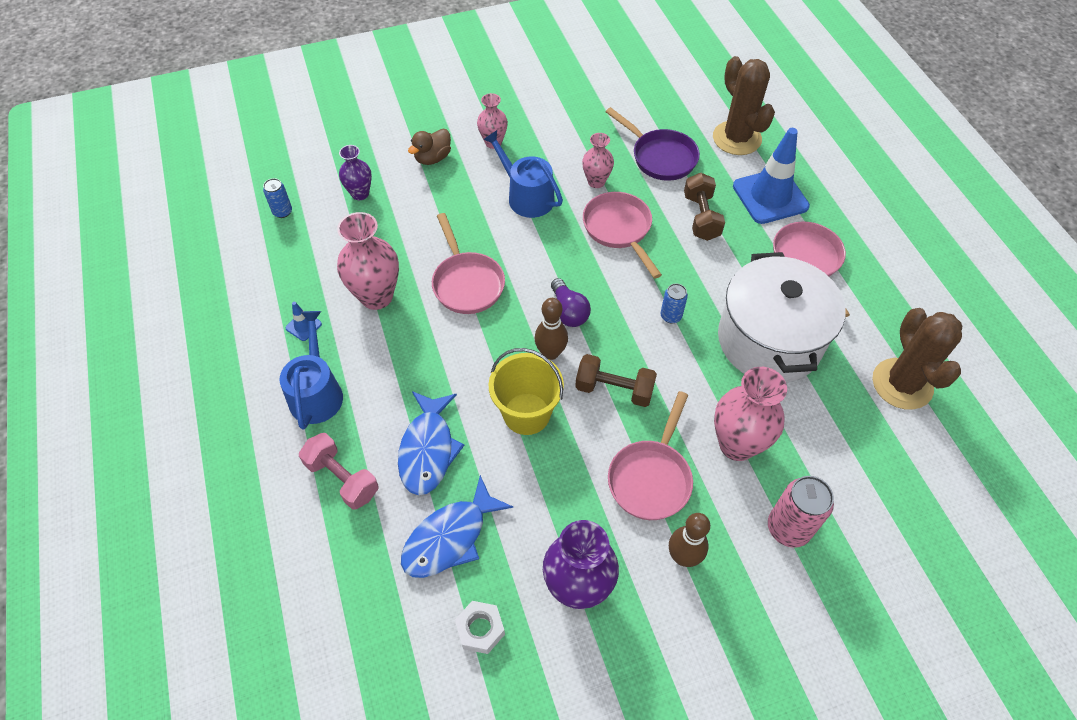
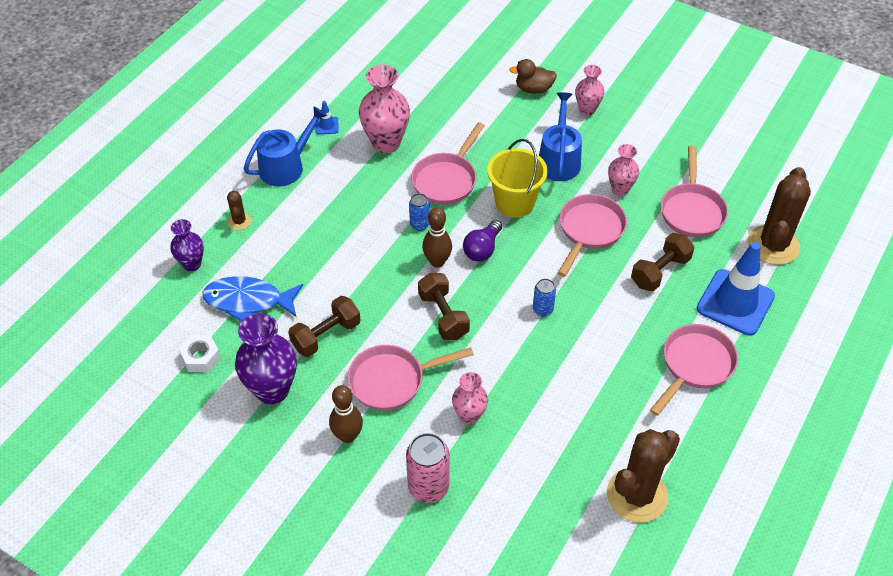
camera: 50 degrees right, 5 degrees down
blue can [263,178,292,218] -> blue can moved to [409,193,430,231]
pink dumbbell [299,433,379,510] -> brown cactus [227,190,251,230]
purple vase [339,145,372,200] -> purple vase moved to [170,219,204,271]
blue fish [398,391,464,495] -> none
yellow bucket [489,348,564,435] -> yellow bucket moved to [487,139,548,218]
purple pan [606,107,700,181] -> pink pan [661,145,728,237]
pink vase [714,367,787,461] -> pink vase [452,372,488,424], size x0.59
white pot [718,252,846,382] -> none
none -> brown dumbbell [288,296,360,357]

